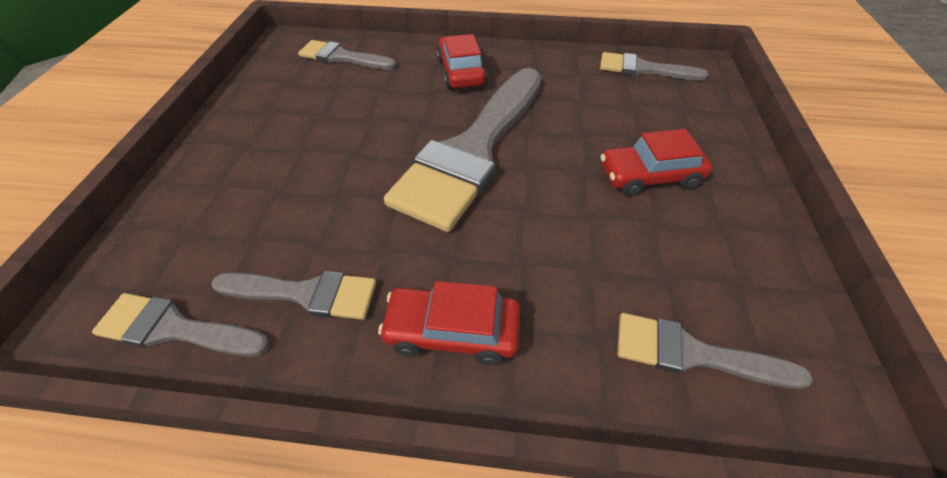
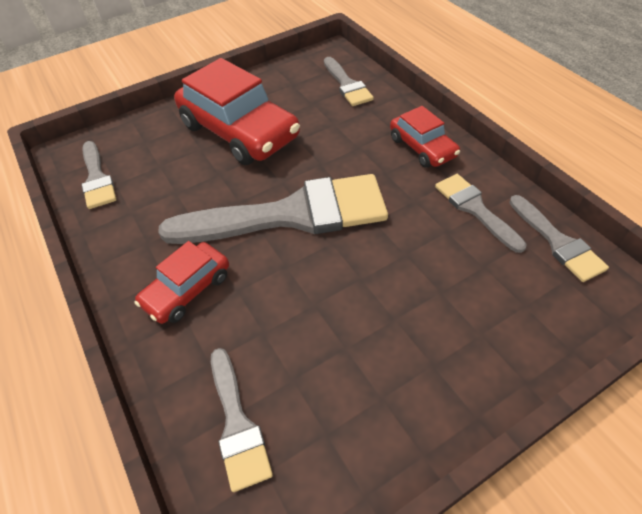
camera: 125 degrees left, 0 degrees up
red car [601,129,712,196] -> red car [174,58,300,165], size x1.86

